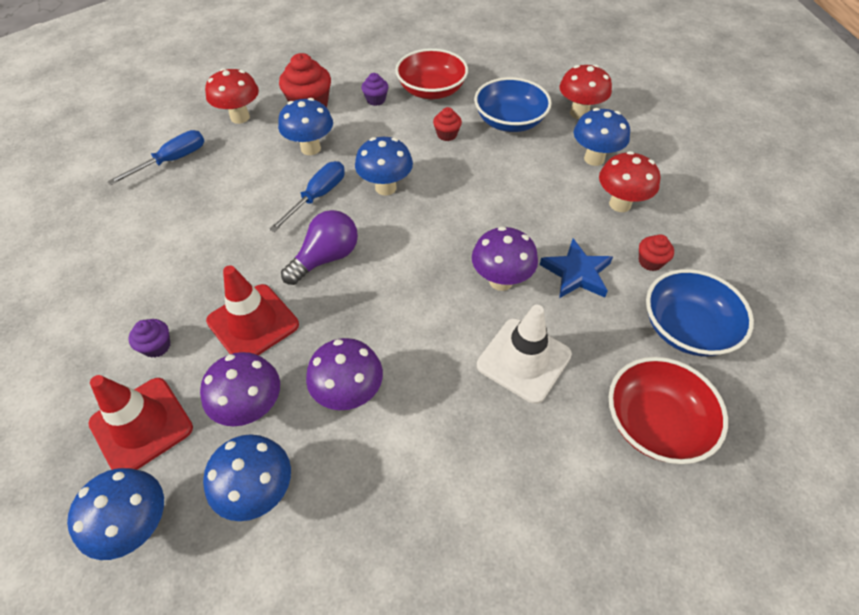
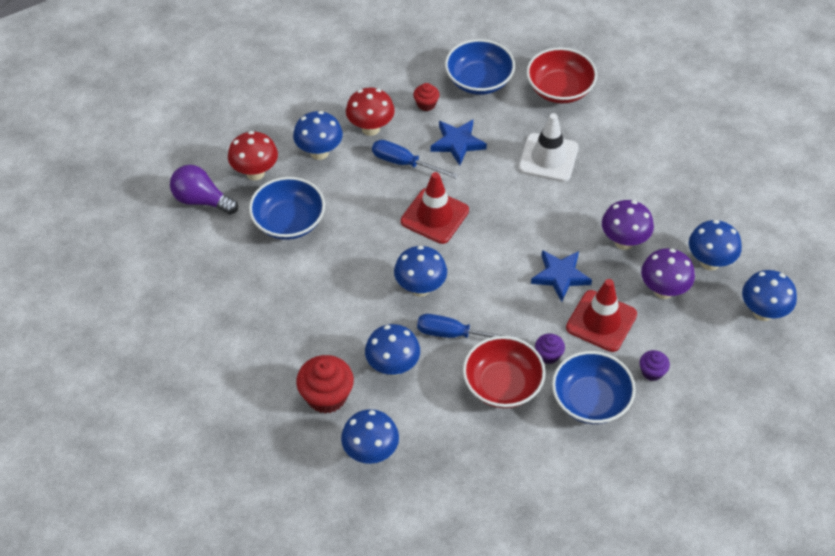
camera: 110 degrees left, 0 degrees up
red traffic cone [88,375,193,470] -> red traffic cone moved to [401,172,469,244]
blue screwdriver [107,130,204,185] -> blue screwdriver moved to [372,140,458,179]
red mushroom [205,68,259,124] -> blue mushroom [341,409,399,464]
purple light bulb [281,210,358,285] -> purple light bulb moved to [170,165,238,215]
purple cupcake [361,73,388,106] -> purple cupcake moved to [535,334,565,364]
red bowl [395,48,468,99] -> red bowl moved to [463,336,546,408]
red cupcake [433,107,462,141] -> none
purple mushroom [472,226,538,291] -> none
none -> blue star [531,250,592,302]
none -> blue bowl [552,351,636,424]

